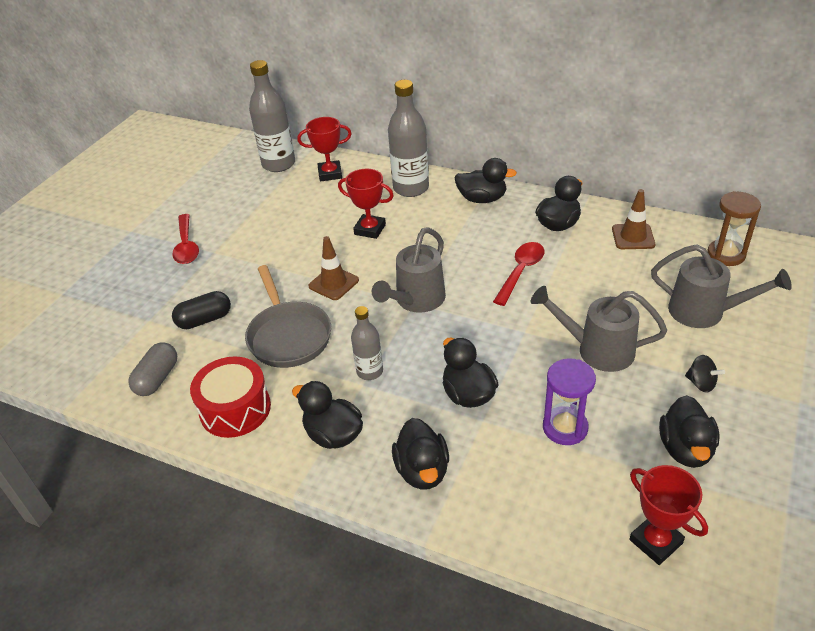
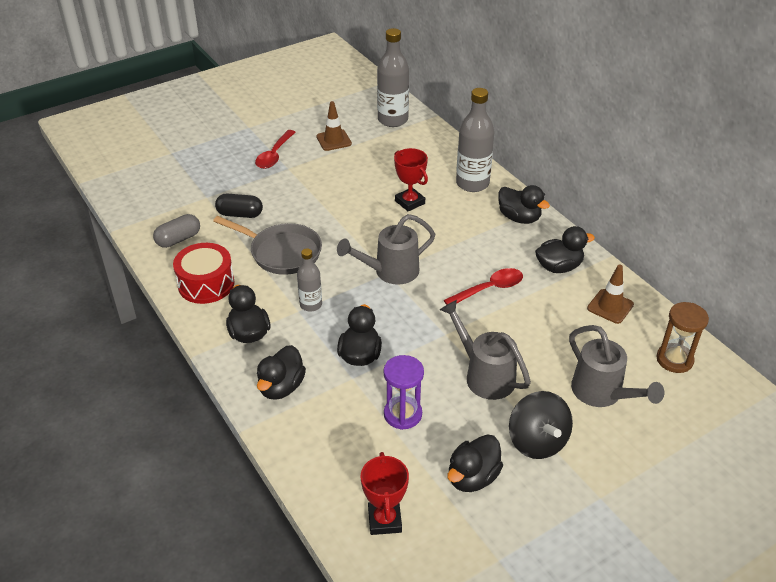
camera: 30 degrees right, 0 degrees up
grey pan [245,265,331,368] -> grey pan turned 75 degrees counterclockwise [213,216,322,275]
red trophy [297,117,352,182] -> none
brown traffic cone [308,236,359,300] -> brown traffic cone moved to [316,101,352,151]
black spinning top [685,355,725,393] -> black spinning top [509,391,573,459], size x1.96

